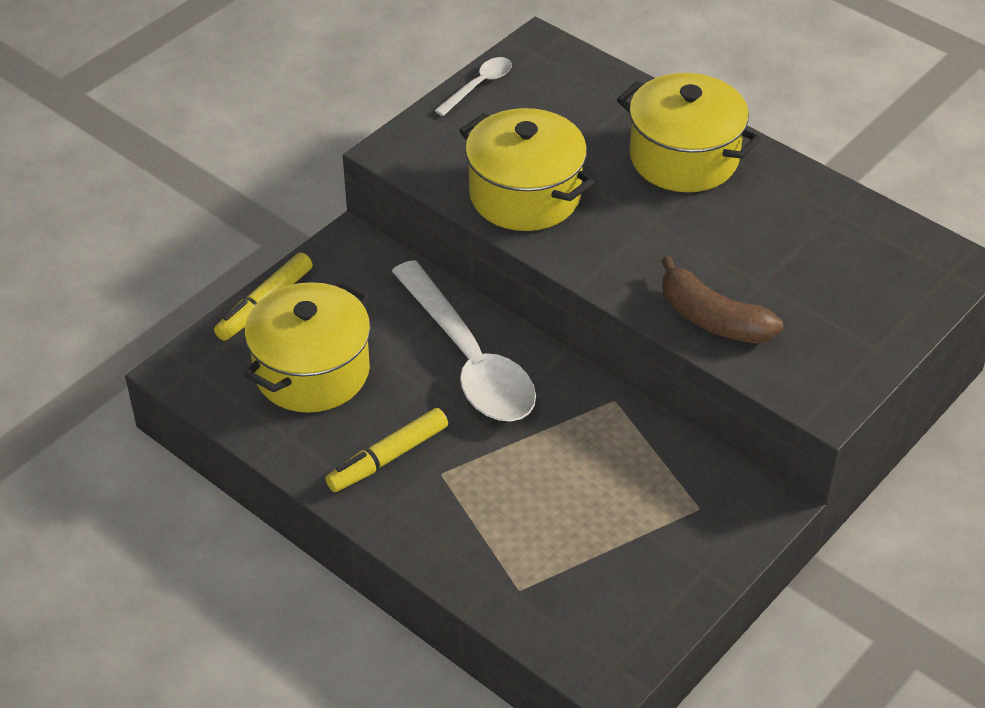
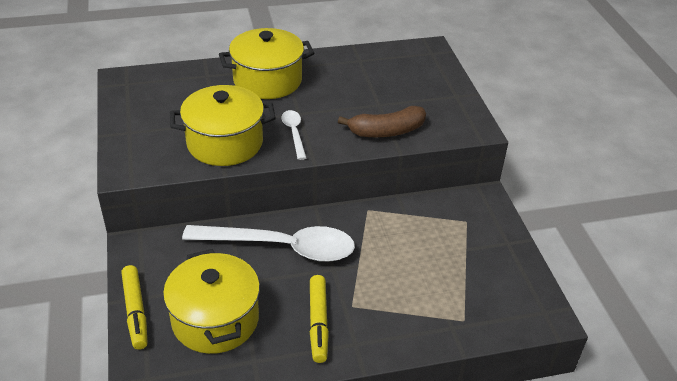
camera: 55 degrees left, 5 degrees down
white spoon [434,57,512,116] -> white spoon moved to [281,110,306,160]

